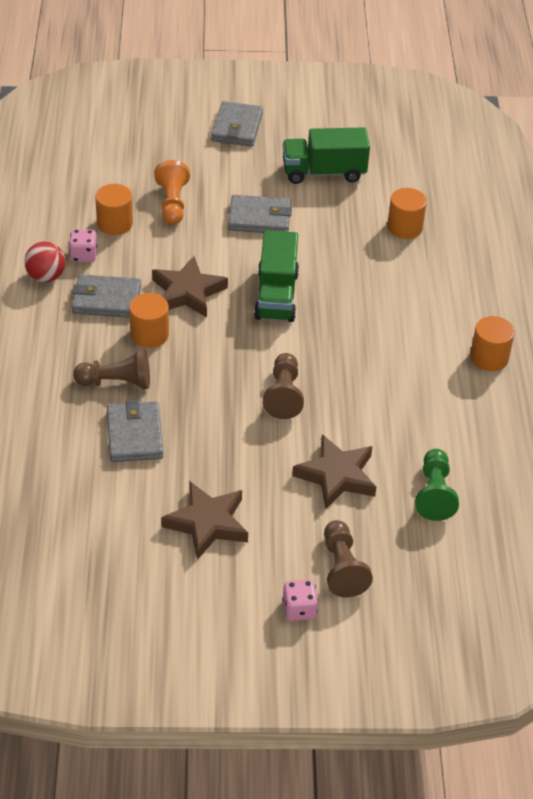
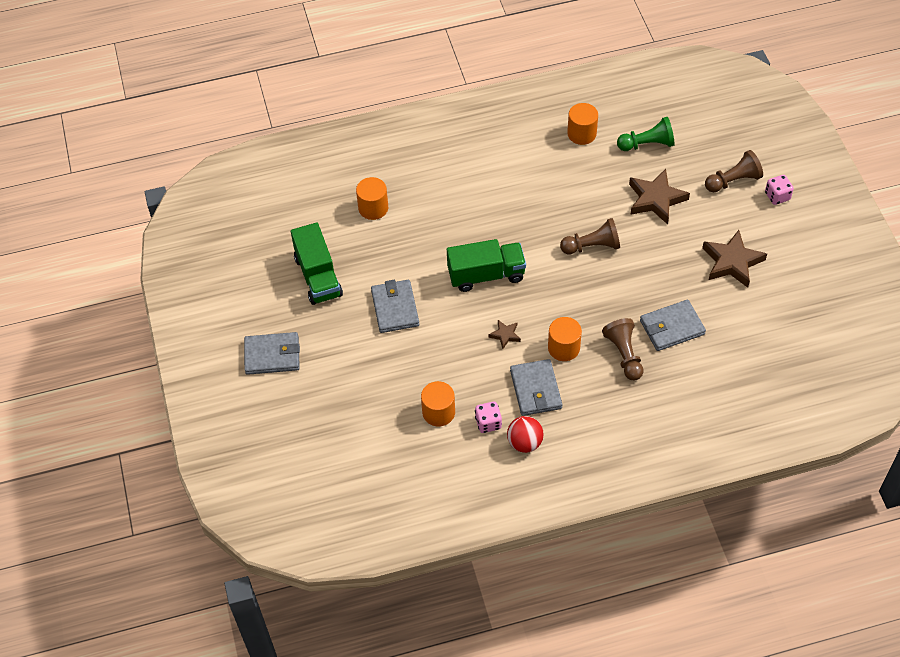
camera: 100 degrees left, 10 degrees up
brown star [152,256,228,317] -> brown star [489,320,521,349], size x0.49
orange pawn [154,160,190,225] -> none
orange cylinder [470,316,515,371] -> orange cylinder moved to [567,103,598,145]

